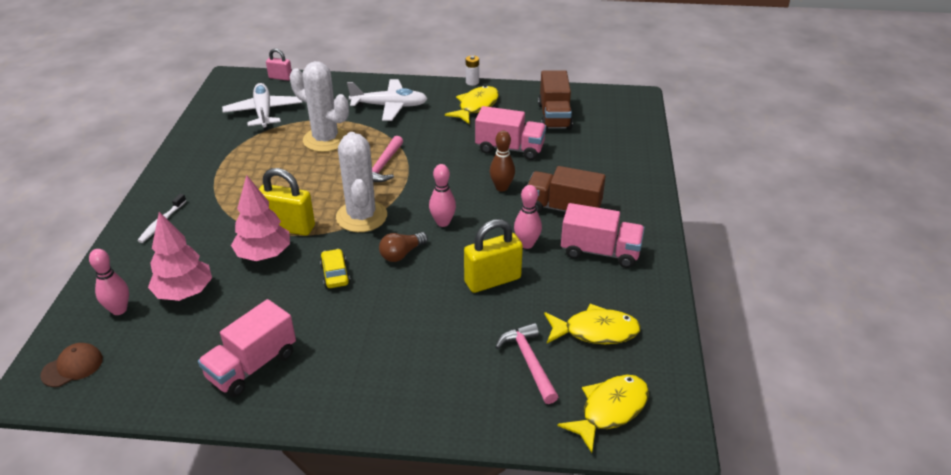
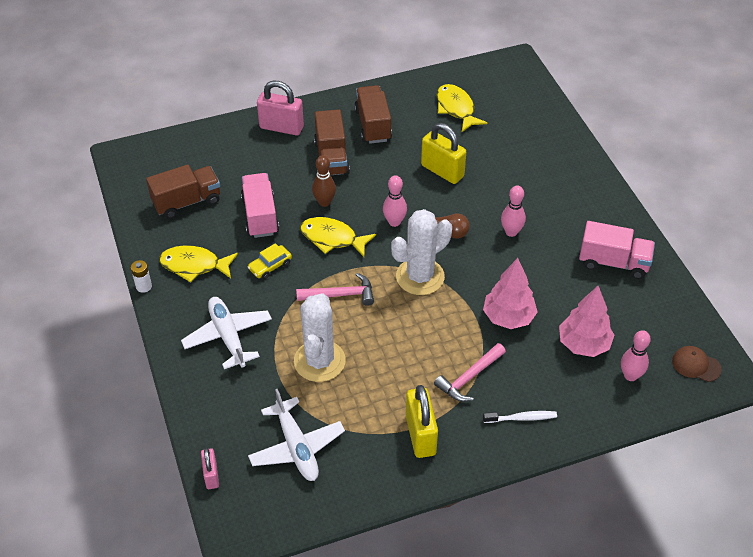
camera: 115 degrees left, 10 degrees up
white plane [222,83,302,129] -> white plane turned 75 degrees counterclockwise [248,389,345,481]
yellow padlock [259,168,315,236] -> yellow padlock moved to [406,385,438,458]
yellow car [320,249,350,288] -> yellow car moved to [248,243,292,279]
pink hammer [495,323,558,404] -> pink hammer moved to [434,343,506,402]
pink bowling pin [514,185,542,249] -> pink bowling pin moved to [501,185,526,237]
yellow fish [558,375,649,453] -> yellow fish moved to [300,217,376,257]
pink truck [561,203,645,268] -> brown truck [354,85,392,144]
none -> pink padlock [257,81,304,135]

